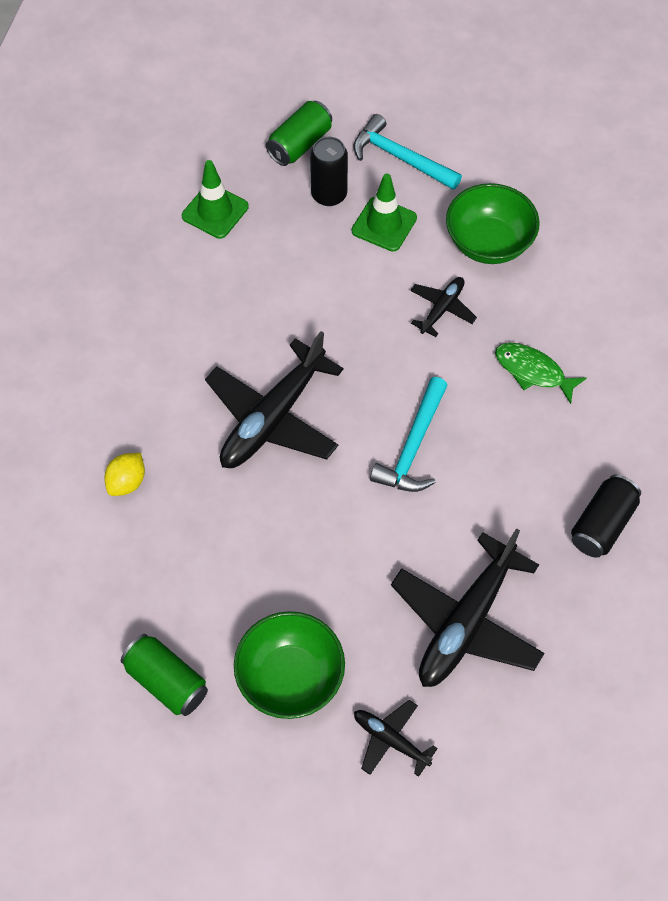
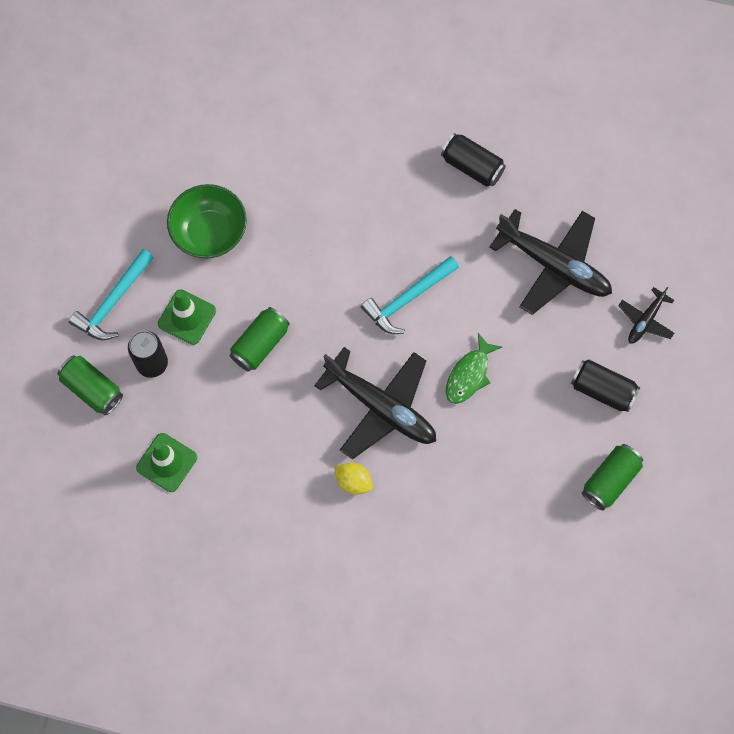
camera: 90 degrees left, 10 degrees up
yellow lemon [104,453,145,496] -> yellow lemon moved to [334,463,373,495]
green bowl [234,611,345,719] -> black can [571,359,640,412]
turquoise hammer [370,377,448,492] -> turquoise hammer turned 120 degrees clockwise [361,256,459,334]
black plane [410,277,477,337] -> none
green fish [495,343,587,404] -> green fish moved to [445,333,502,404]
none -> green can [230,307,290,372]

